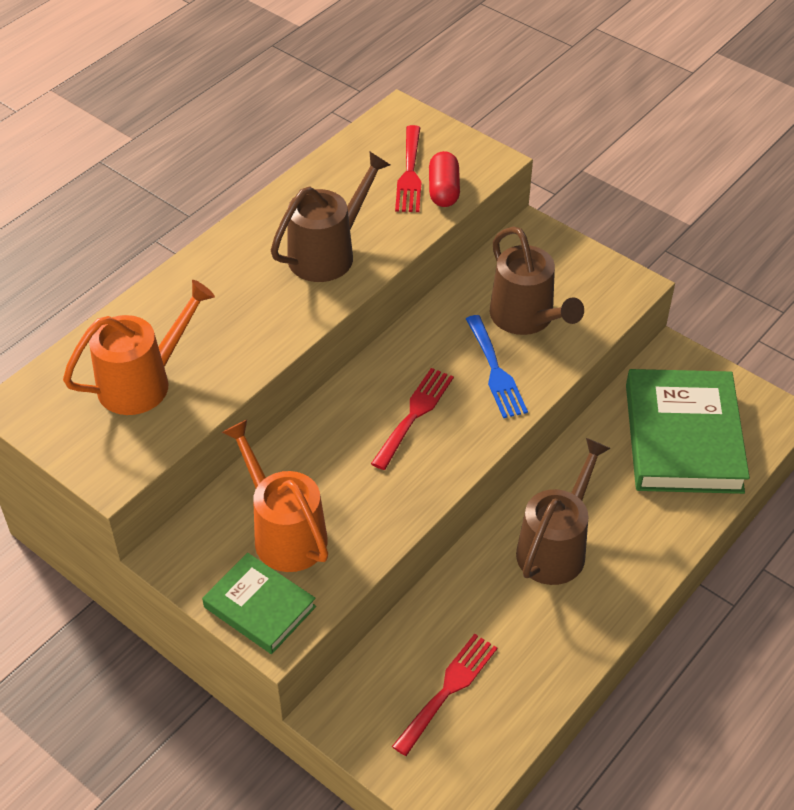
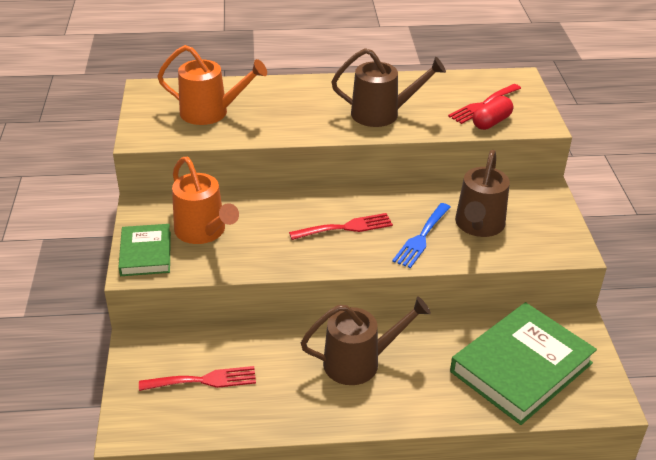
camera: 45 degrees right, 10 degrees down
orange watering can [222,420,328,572] -> orange watering can turned 135 degrees clockwise [172,157,239,244]

